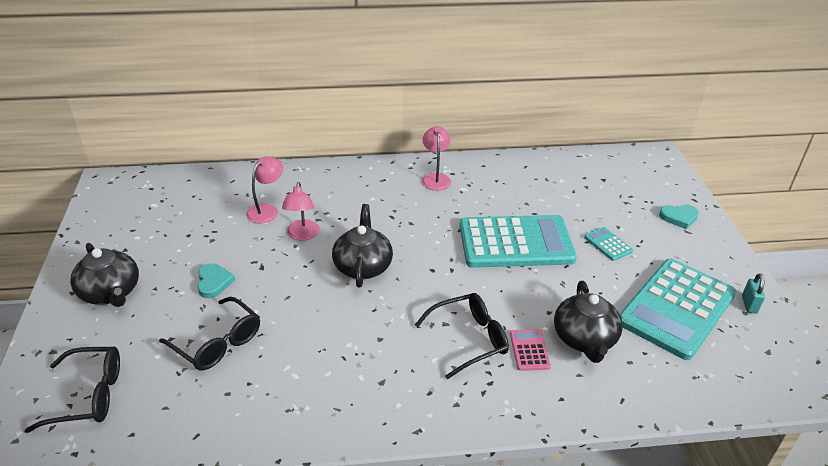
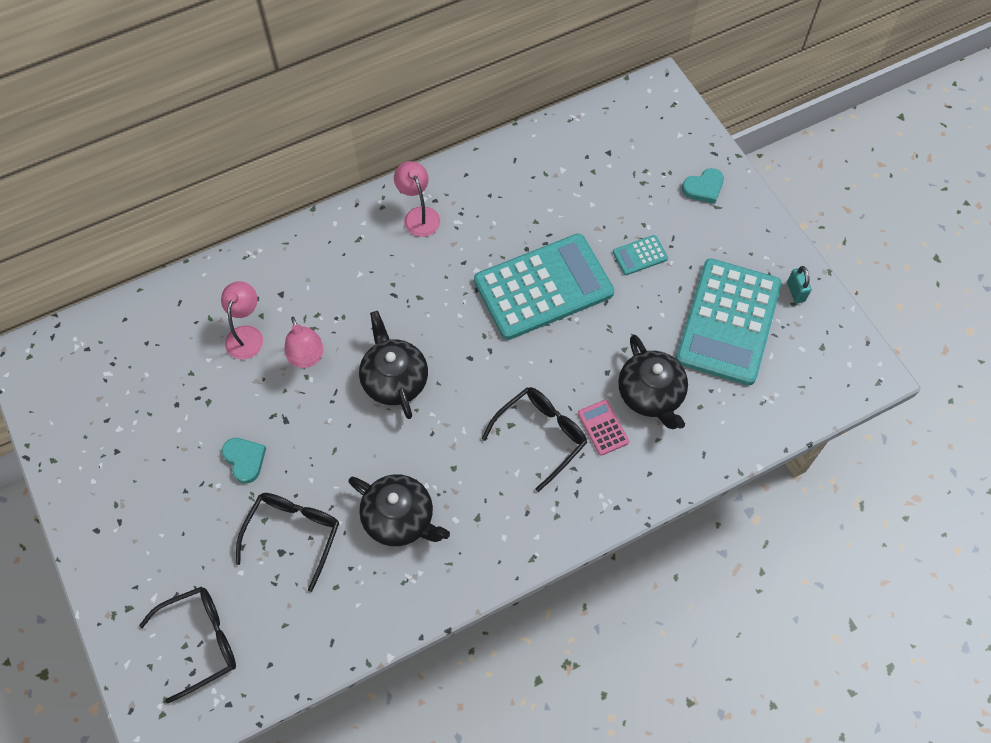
camera: 20 degrees left, 25 degrees up
black teapot [70,243,139,307] -> black teapot moved to [348,474,450,546]
black glasses [159,297,260,370] -> black glasses turned 90 degrees counterclockwise [236,493,339,592]
turquoise calculator [584,227,633,261] -> turquoise calculator turned 60 degrees counterclockwise [613,235,668,275]

